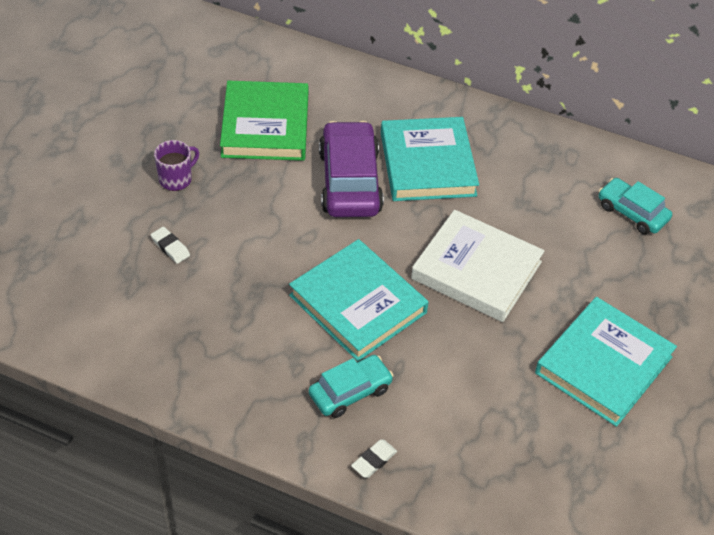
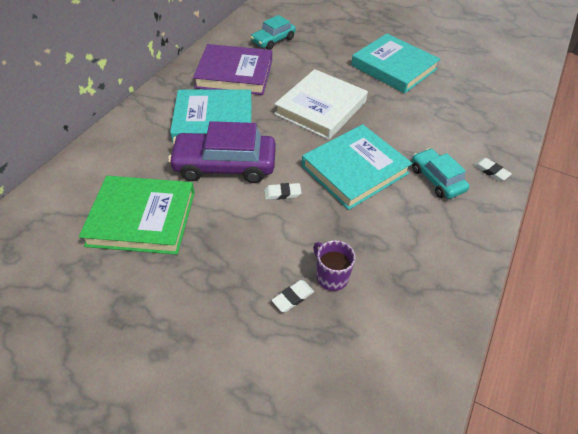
camera: 85 degrees left, 0 degrees up
purple mug [154,140,199,191] -> purple mug moved to [313,240,355,291]
none -> purple book [193,44,272,95]
none -> white eraser [264,183,301,200]

